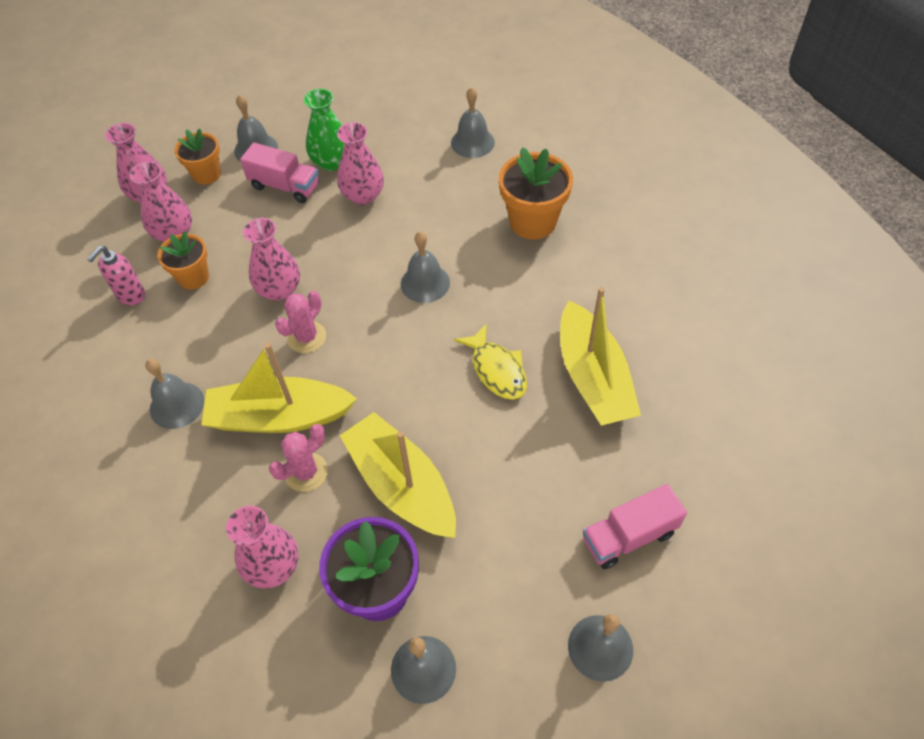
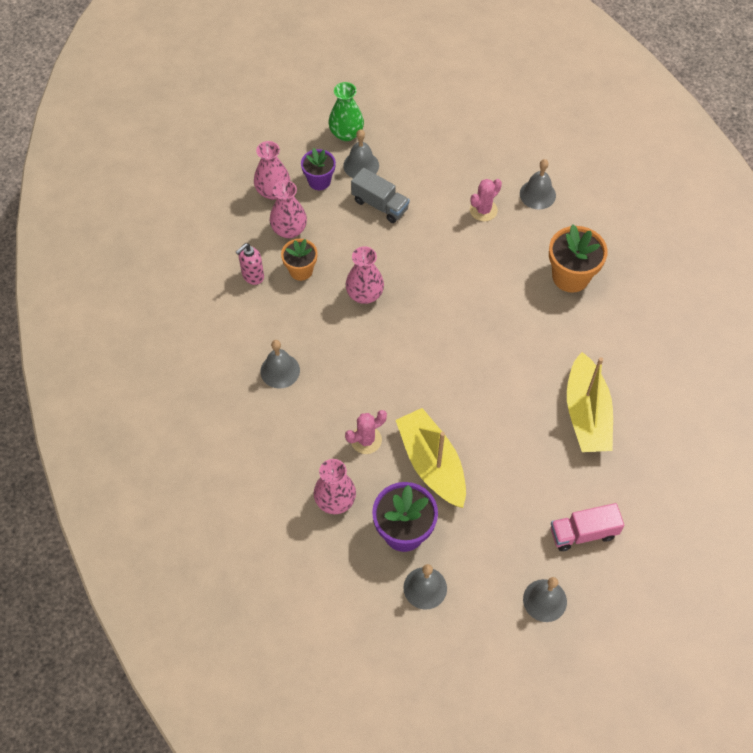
camera: 10 degrees right, 5 degrees up
orange flower pot [174,128,221,185] -> purple flower pot [301,148,336,190]
yellow boat [201,343,357,433] -> none
pink truck [240,142,319,203] -> grey truck [351,168,410,223]
pink cactus [275,291,326,353] -> pink cactus moved to [470,179,502,221]
green vase [304,89,345,171] -> green vase moved to [328,82,364,141]
pink vase [337,122,384,205] -> none
grey bell [401,232,450,303] -> none
yellow fish [454,323,527,400] -> none

